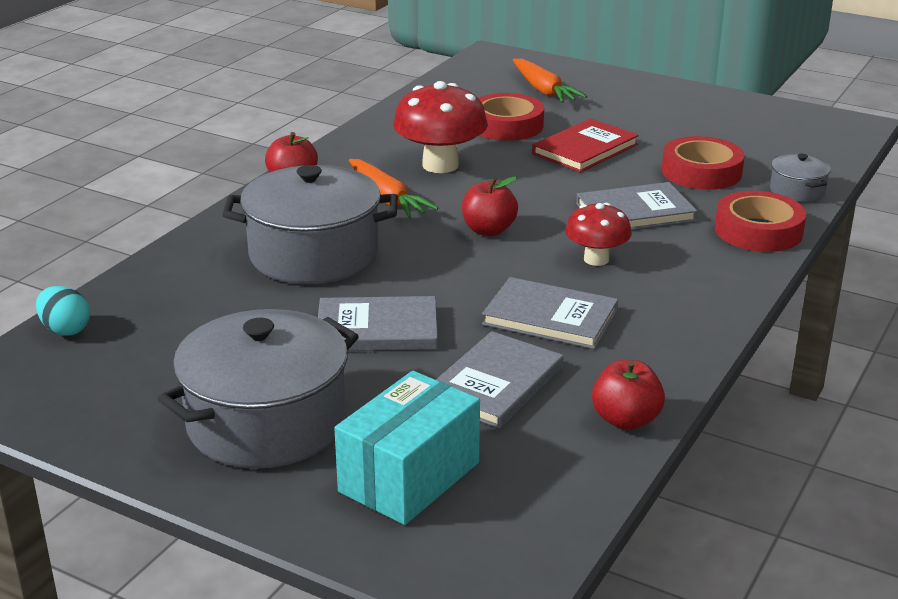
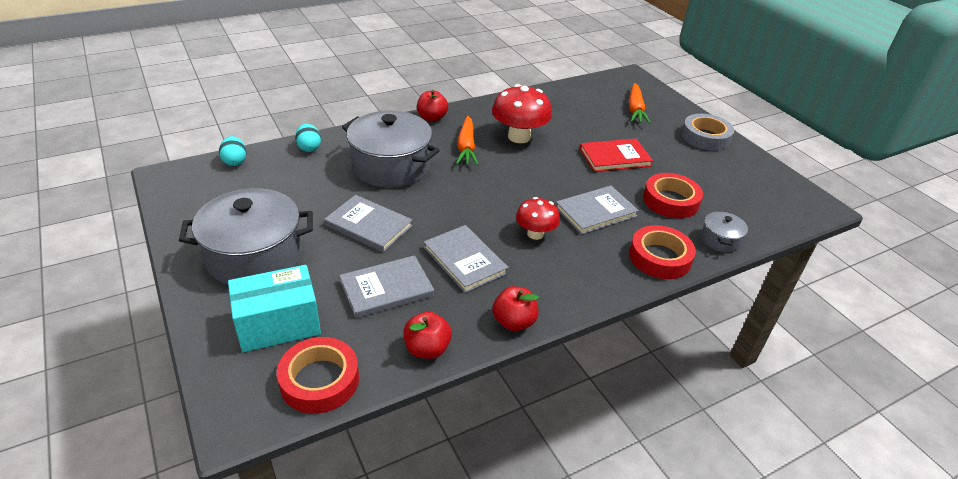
camera: 30 degrees right, 10 degrees up
red apple [462,176,518,236] -> red apple moved to [493,286,539,331]
red tape [478,93,544,141] -> red tape moved to [277,337,359,414]
grey book [576,182,697,230] -> grey book turned 45 degrees counterclockwise [555,186,639,235]
none -> turquoise egg [295,124,321,152]
none -> grey tape [681,114,734,151]

